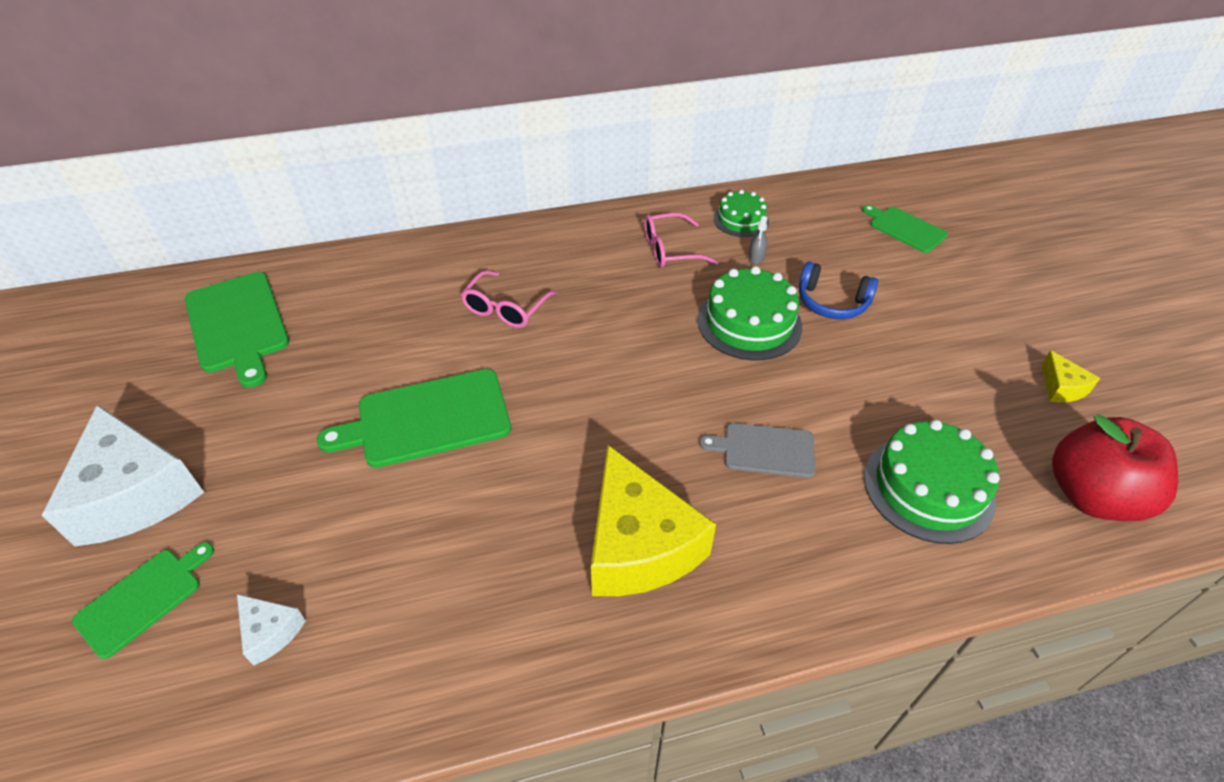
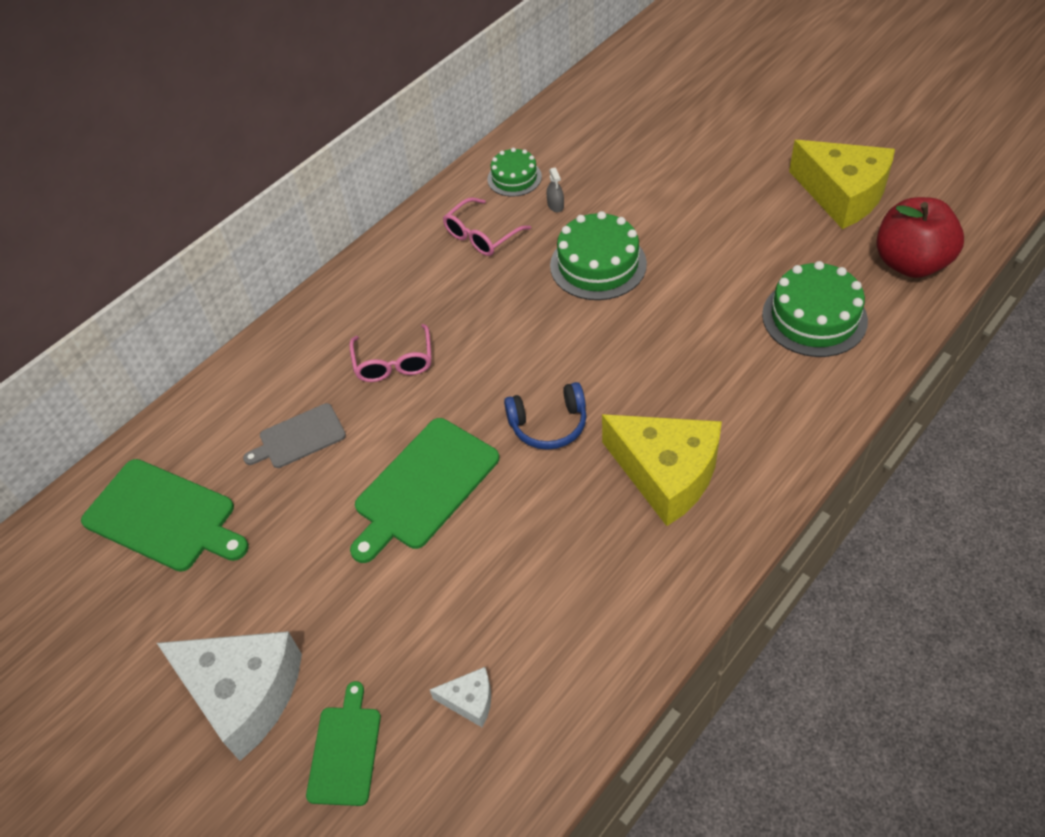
camera: 30 degrees left, 5 degrees up
grey cutting board [699,423,816,478] -> grey cutting board moved to [243,403,346,468]
blue headphones [799,261,878,319] -> blue headphones moved to [504,382,587,450]
green cutting board [862,205,948,253] -> none
yellow cheese [1041,350,1100,402] -> yellow cheese [789,140,895,229], size x2.26

